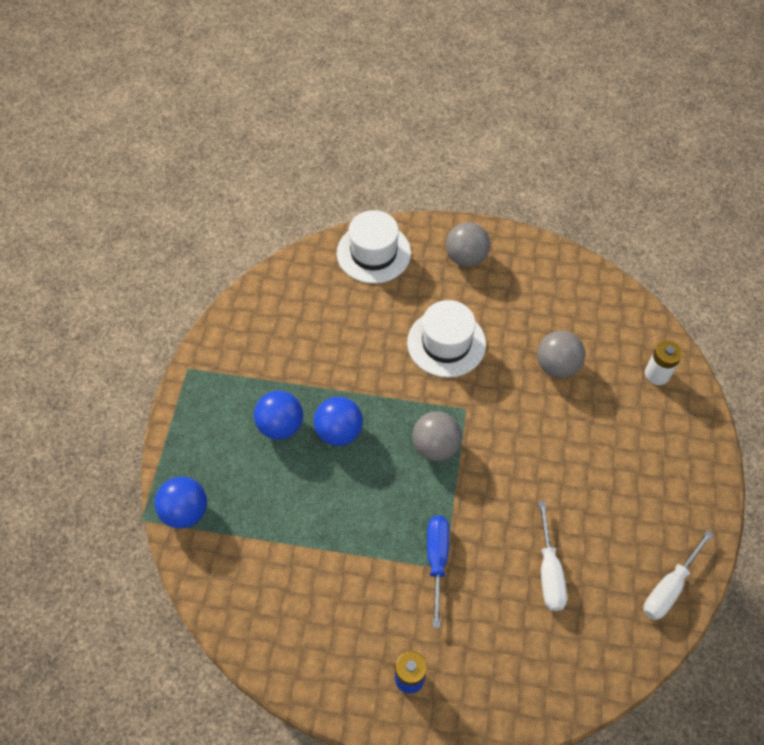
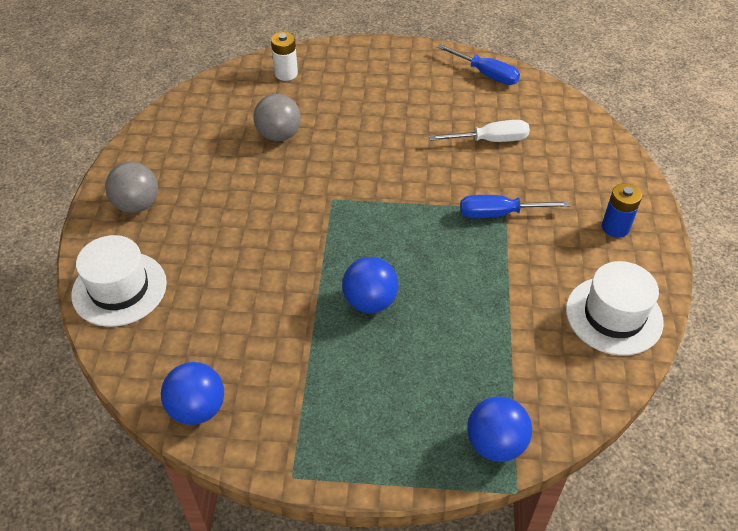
camera: 95 degrees left, 10 degrees down
blue ball [254,391,303,440] -> blue ball moved to [161,362,224,425]
white hat [407,300,486,378] -> white hat moved to [566,261,664,356]
grey ball [412,411,462,461] -> none
white screwdriver [643,530,714,620] -> blue screwdriver [437,44,520,85]

